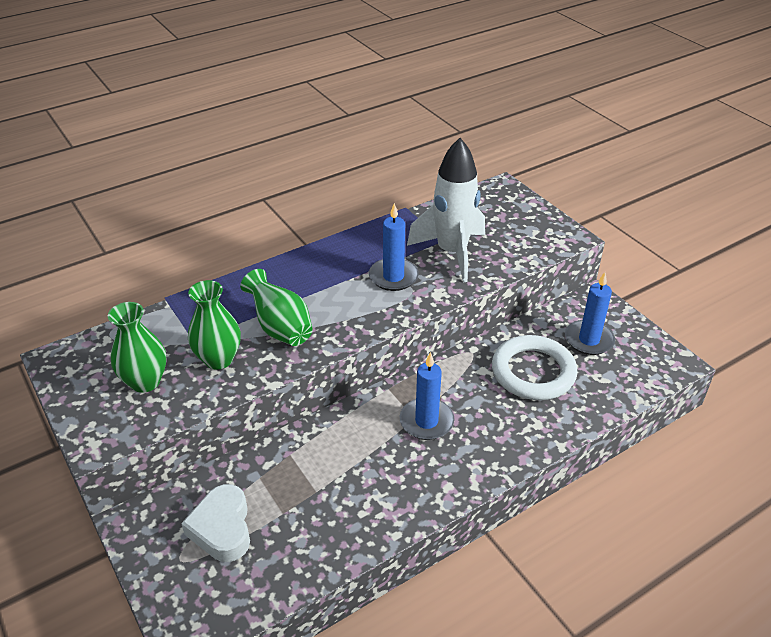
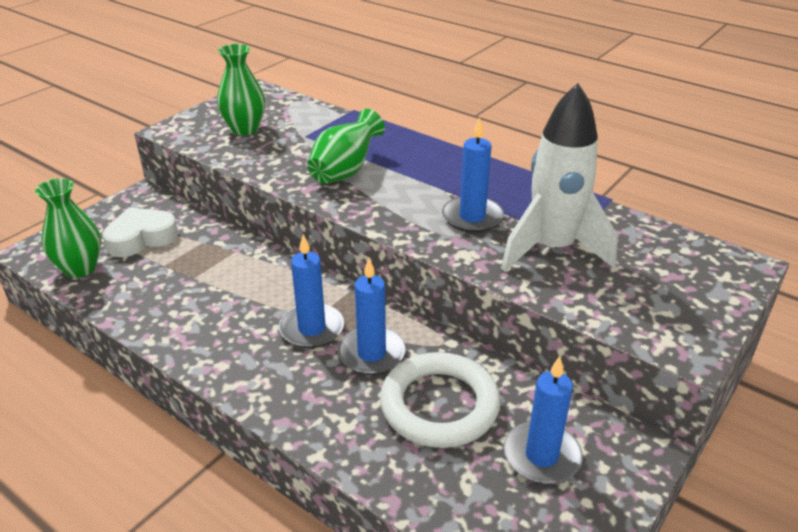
camera: 70 degrees right, 5 degrees down
green vase [188,280,241,370] -> green vase moved to [35,178,101,278]
none -> blue candle [338,258,406,375]

